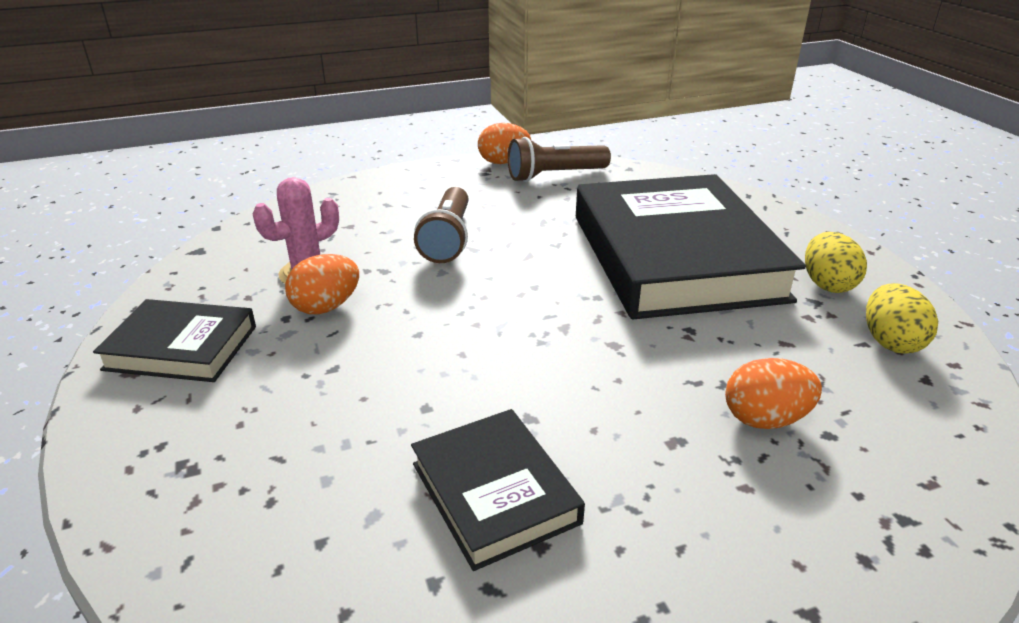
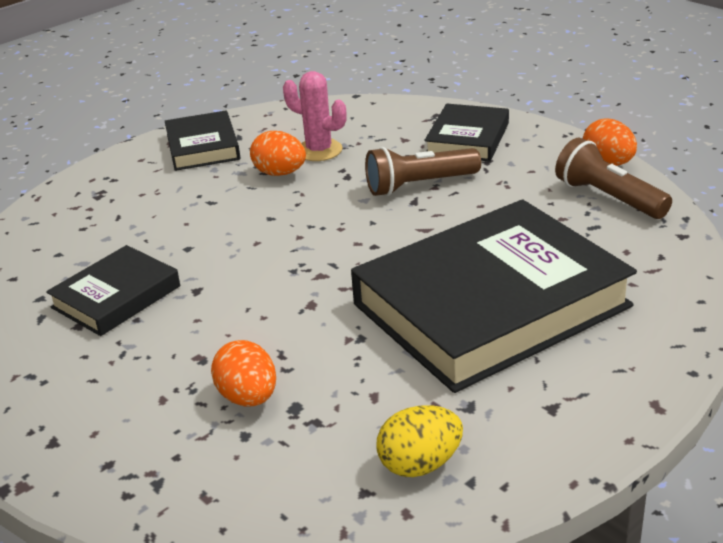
camera: 70 degrees right, 0 degrees up
yellow egg [805,232,867,293] -> none
none -> black book [424,104,509,162]

